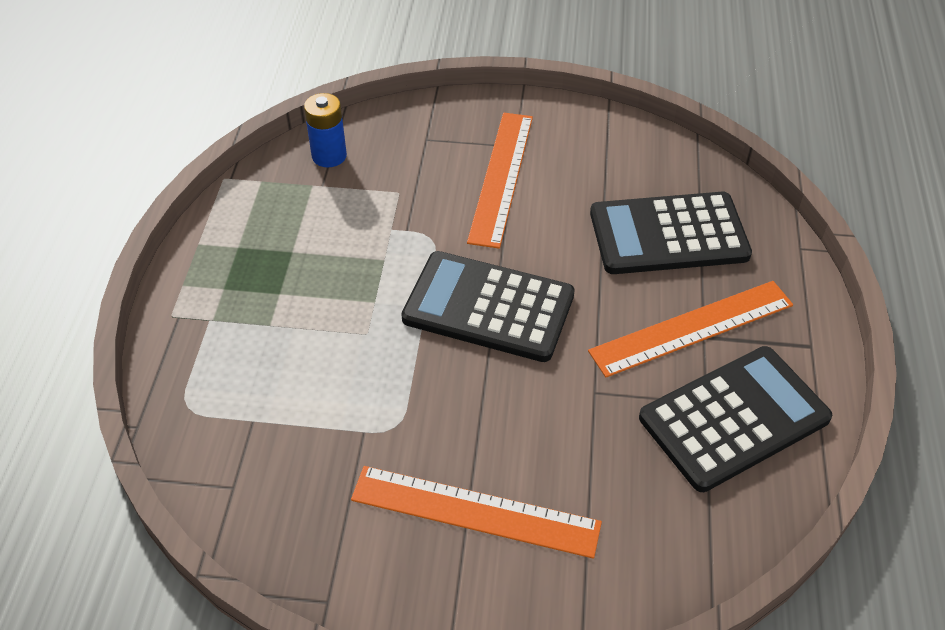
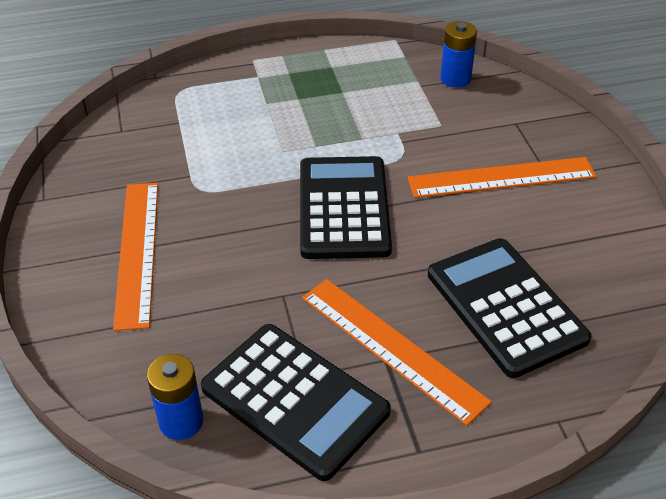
camera: 70 degrees right, 5 degrees down
none -> blue battery [147,354,203,440]

